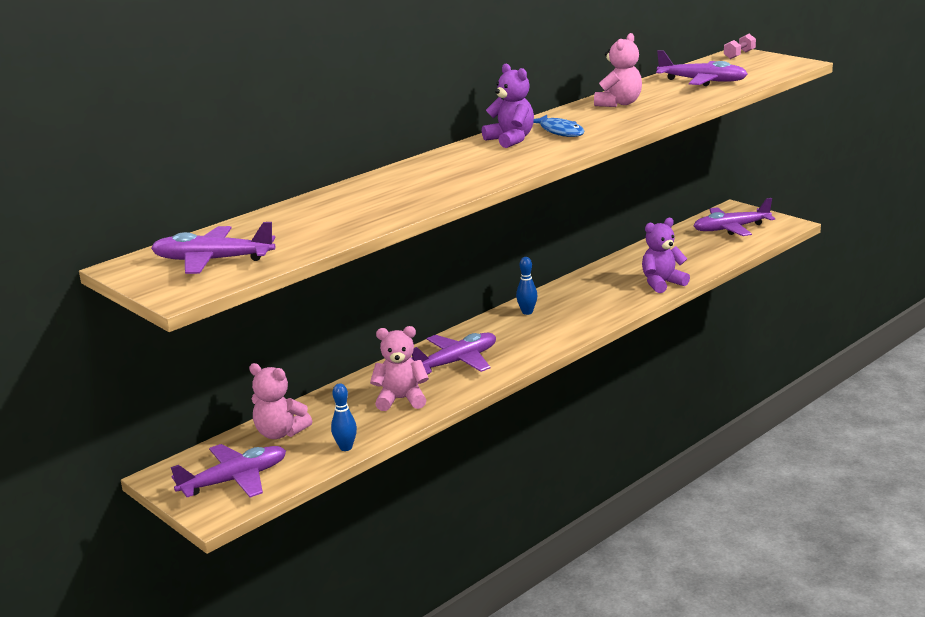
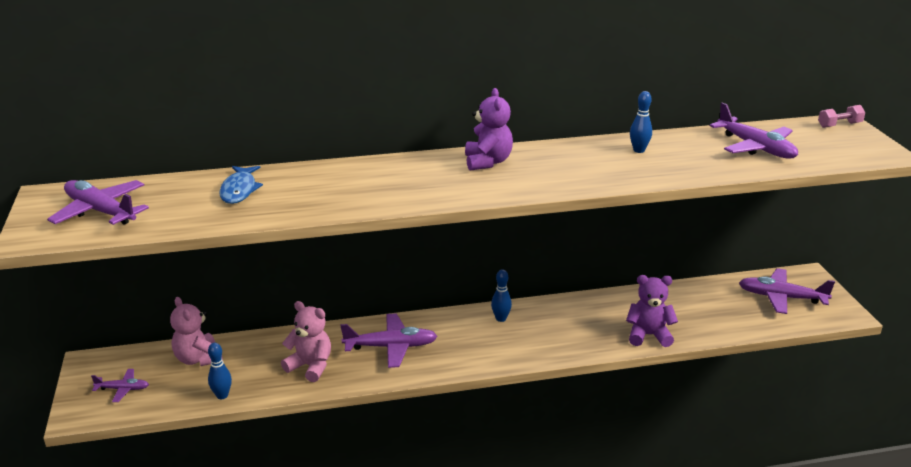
camera: 30 degrees right, 5 degrees up
purple plane [171,444,286,498] -> purple plane [91,369,149,402], size x0.55
blue fish [533,115,585,137] -> blue fish moved to [219,166,263,204]
pink teddy bear [594,33,642,107] -> blue bowling pin [630,91,652,153]

